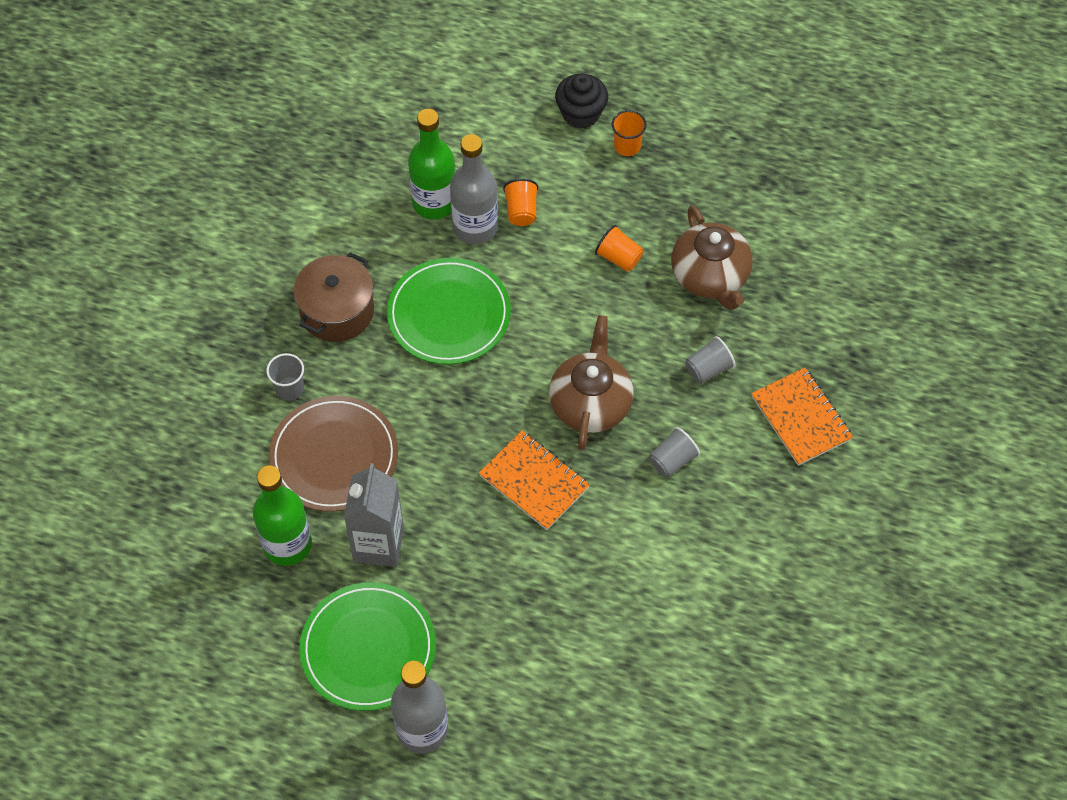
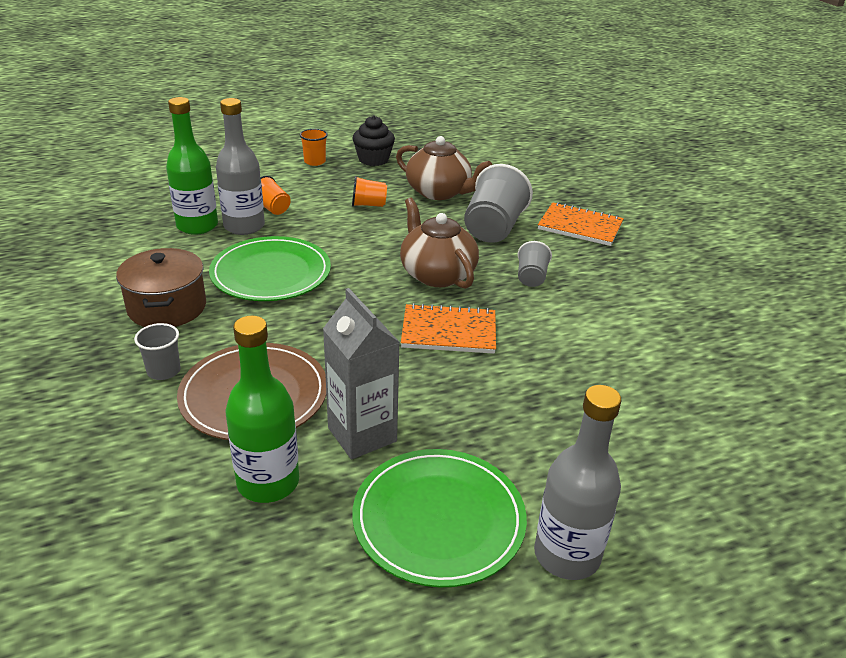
camera: 40 degrees left, 25 degrees down
black cupcake [555,73,608,129] -> black cupcake moved to [352,116,395,166]
grey cup [685,336,735,384] -> grey cup [464,164,533,243], size x1.90

